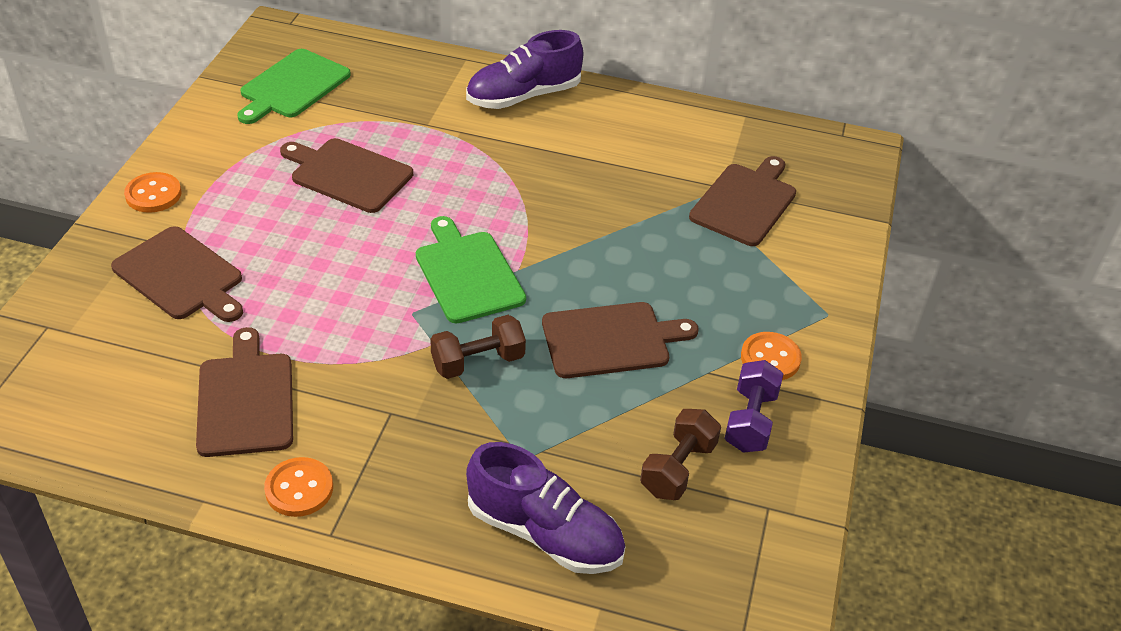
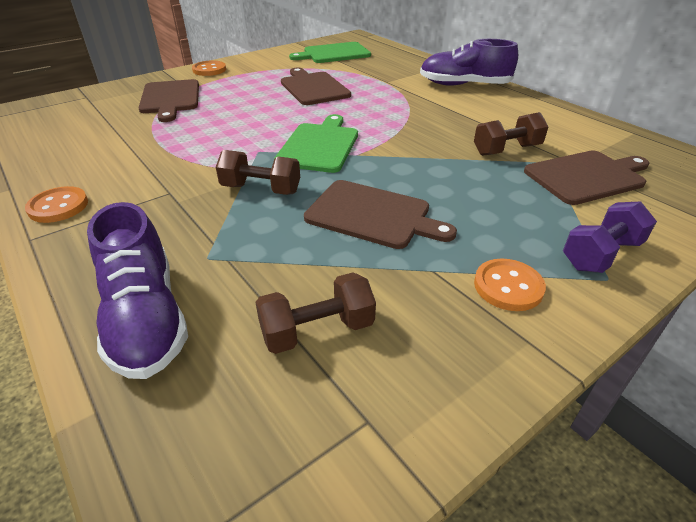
camera: 40 degrees right, 5 degrees down
brown cutting board [196,327,293,457] -> none
purple dumbbell [724,360,784,453] -> purple dumbbell moved to [563,202,657,273]
none -> brown dumbbell [474,112,549,156]

